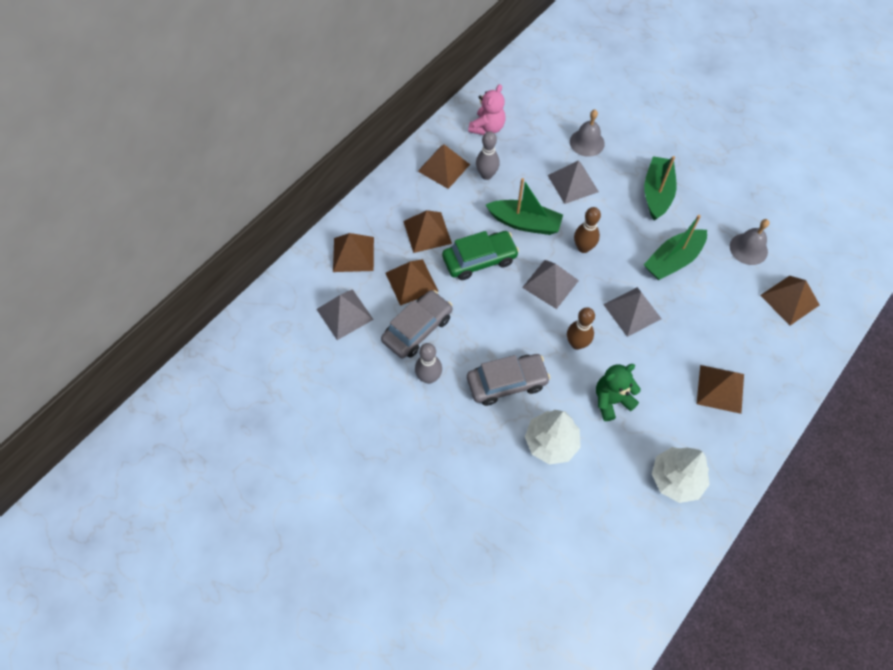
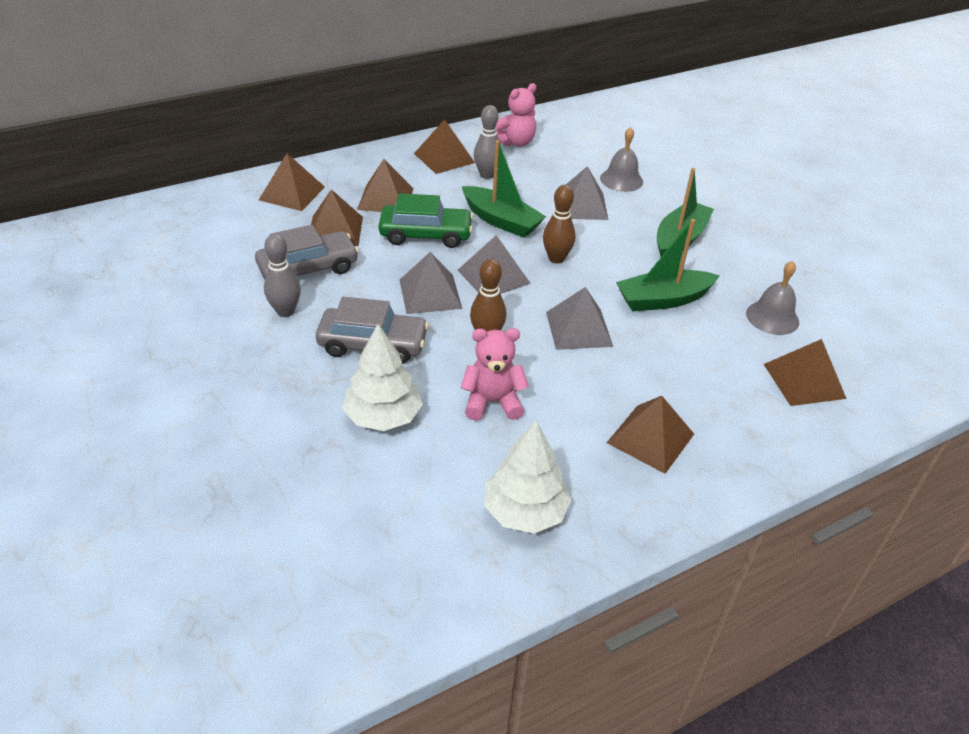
camera: 20 degrees right, 20 degrees down
grey pyramid [317,289,374,340] -> grey pyramid moved to [400,252,462,314]
green teddy bear [596,364,641,421] -> pink teddy bear [461,328,529,421]

